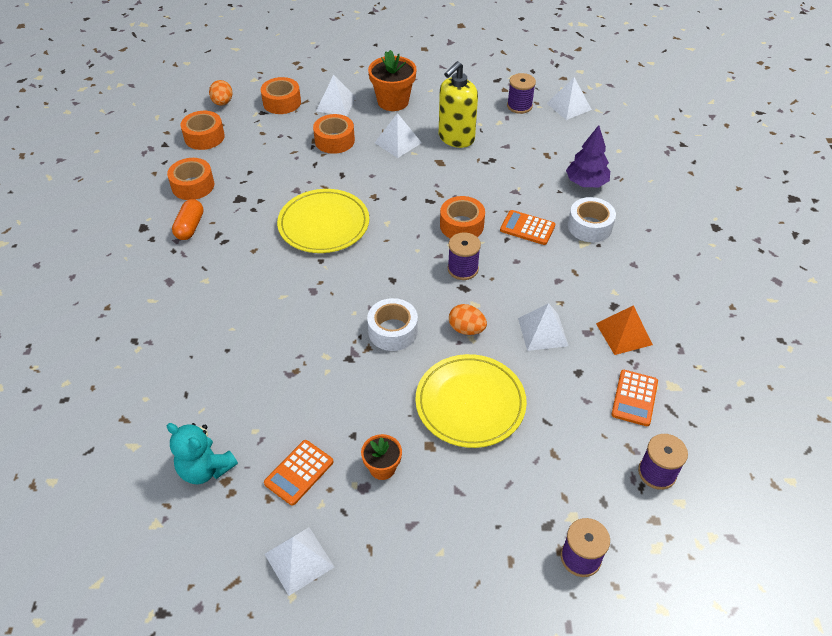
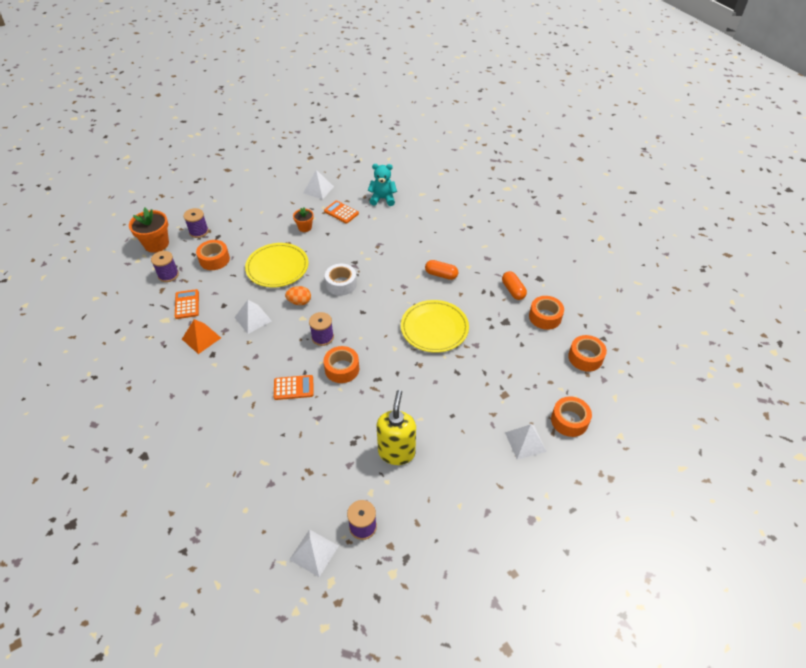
camera: 150 degrees right, 0 degrees up
orange egg [209,80,233,106] -> none
orange calculator [264,440,333,506] -> orange calculator turned 60 degrees counterclockwise [324,201,359,224]
orange tape [313,114,355,154] -> orange tape moved to [196,240,230,270]
orange flower pot [368,50,417,111] -> orange flower pot moved to [129,208,169,253]
white pyramid [375,113,422,158] -> none
purple tree [566,125,610,187] -> none
white tape [568,197,616,242] -> none
none -> orange capsule [425,260,458,280]

